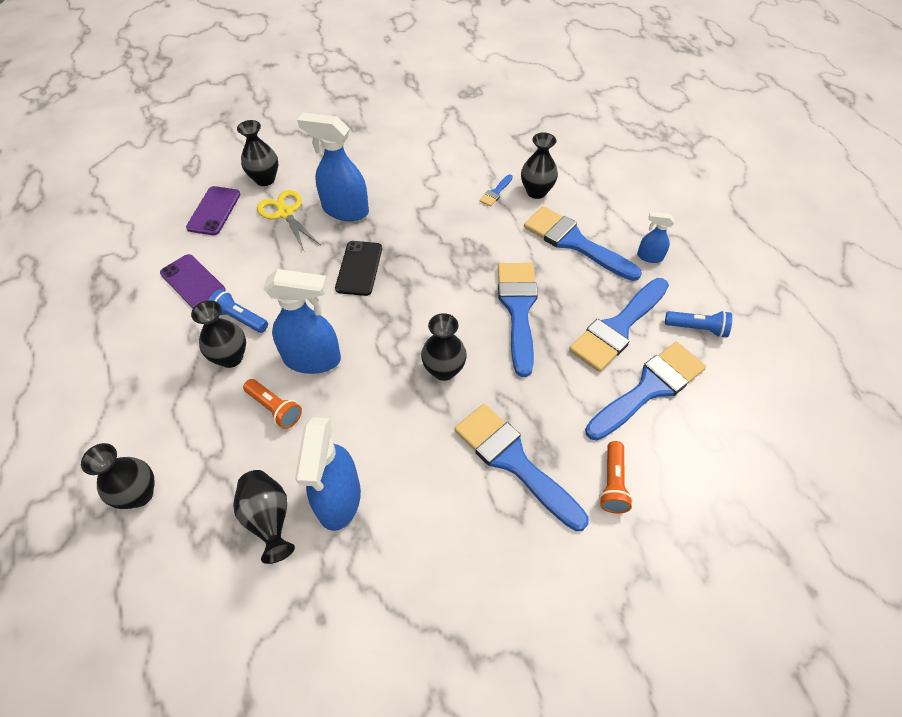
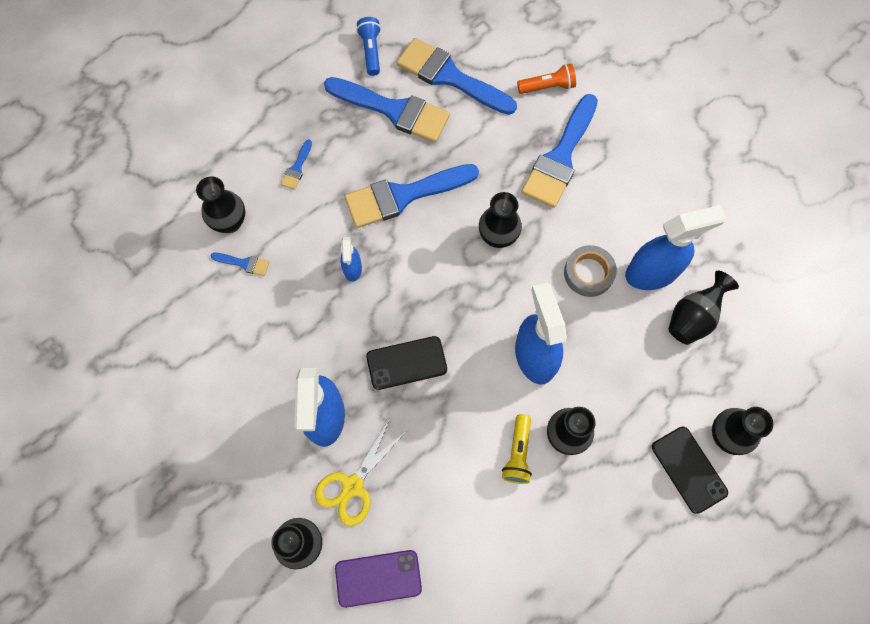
camera: 110 degrees left, 15 degrees up
purple phone [160,254,226,308] -> none
blue flashlight [209,289,268,333] -> yellow flashlight [502,414,532,484]
orange flashlight [243,379,302,429] -> none
blue brush [524,206,642,281] -> blue brush [281,139,312,190], size x0.42
blue spray bottle [637,212,675,263] -> blue spray bottle moved to [341,237,362,282]
none -> grey tape [564,245,617,297]
none -> black phone [652,427,728,514]

